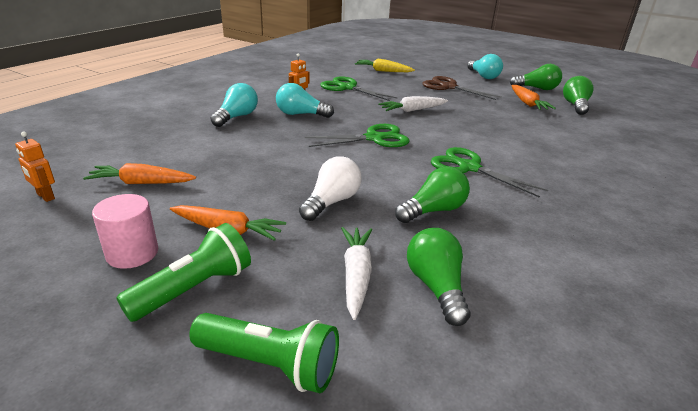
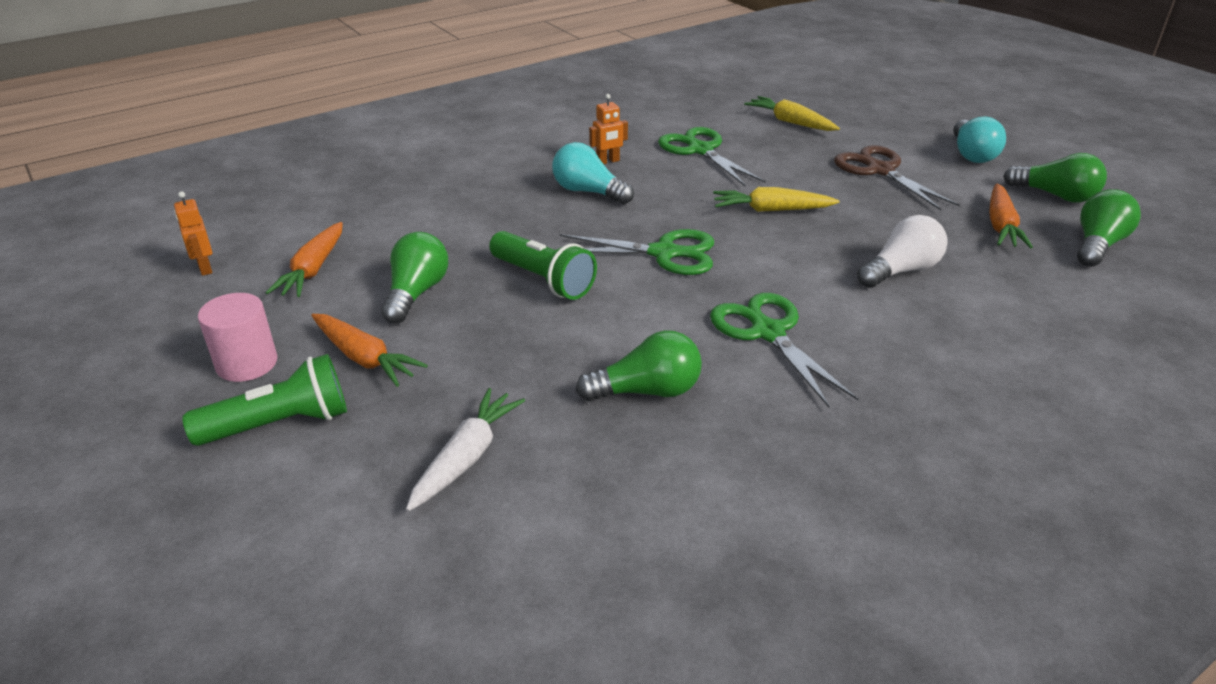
camera: 25 degrees right, 5 degrees up
orange carrot [83,163,196,184] -> orange carrot turned 105 degrees counterclockwise [265,222,343,297]
green flashlight [189,313,339,393] -> green flashlight moved to [489,231,597,300]
turquoise light bulb [210,83,258,127] -> none
white light bulb [299,156,362,221] -> white light bulb moved to [857,215,948,288]
white carrot [378,96,448,112] -> yellow carrot [713,187,839,212]
green light bulb [407,228,470,326] -> green light bulb moved to [381,232,448,323]

